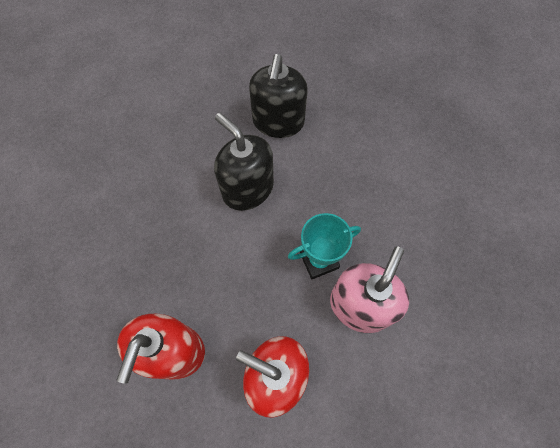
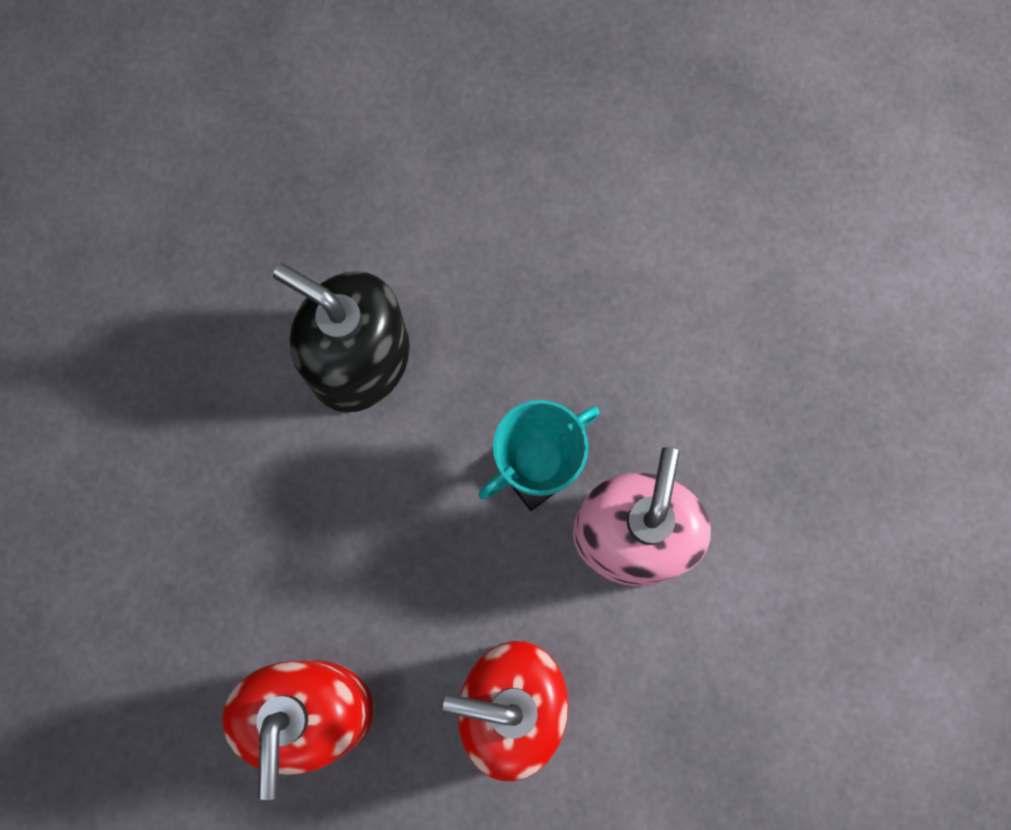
camera: 15 degrees left, 10 degrees up
black soap dispenser [249,54,307,138] -> none

